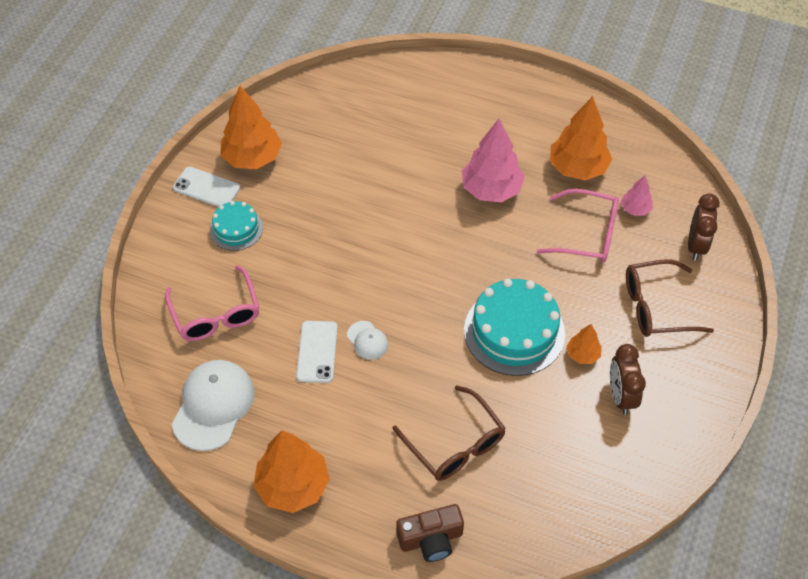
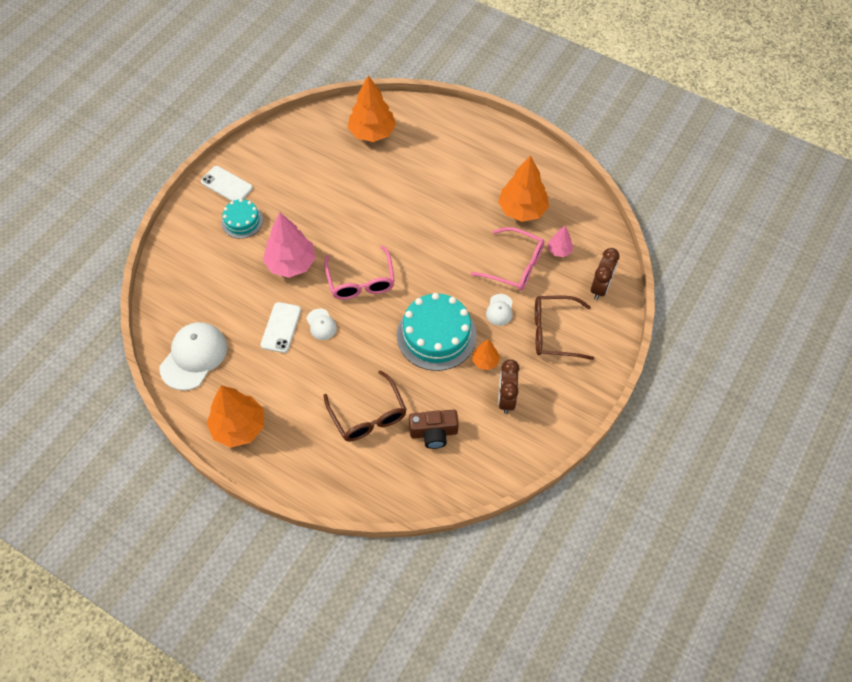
camera: 10 degrees right, 5 degrees up
pink glasses [165,265,260,341] -> pink glasses moved to [324,245,395,300]
orange tree [221,86,282,169] -> orange tree moved to [348,75,396,142]
brown camera [396,504,464,562] -> brown camera moved to [409,410,459,449]
pink tree [462,119,525,202] -> pink tree moved to [263,212,316,278]
none -> white cap [486,294,513,326]

